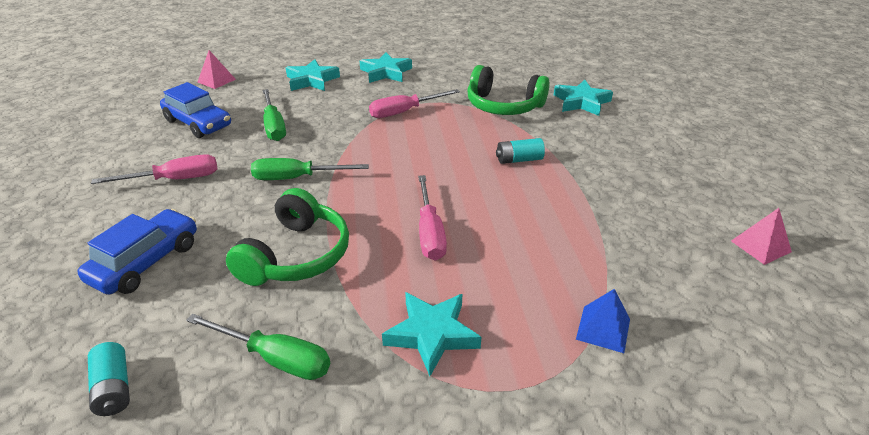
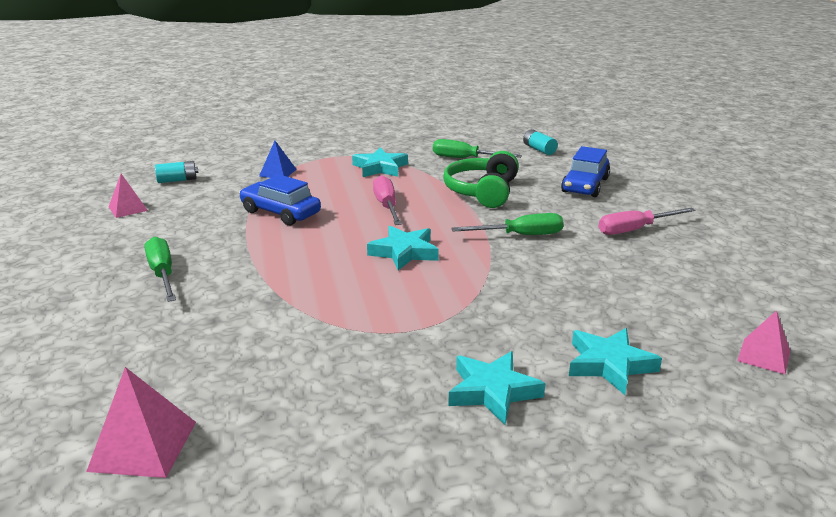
camera: 175 degrees right, 10 degrees down
blue car [160,82,231,138] -> blue car moved to [239,174,321,225]
green screwdriver [263,89,286,141] -> green screwdriver moved to [145,237,176,302]
pink screwdriver [369,89,460,118] -> none
green headphones [467,65,550,115] -> none
turquoise battery [496,138,545,164] -> turquoise battery moved to [155,161,199,183]
turquoise star [554,80,613,116] -> turquoise star moved to [367,226,439,270]
none -> pink pyramid [86,367,196,478]

